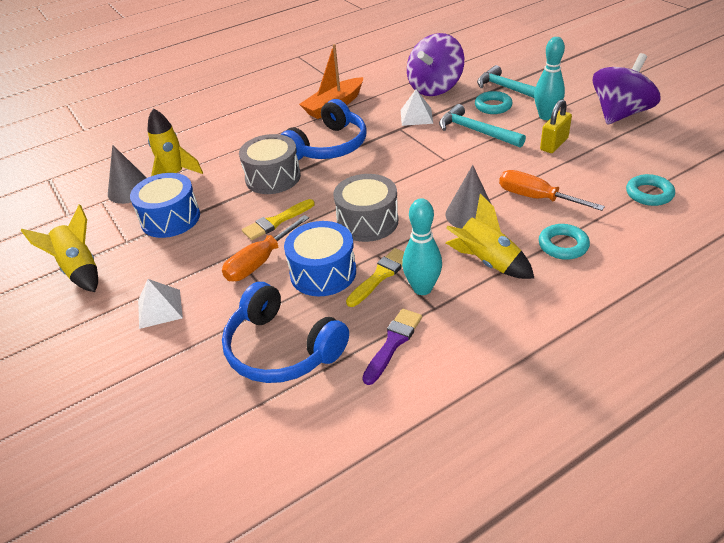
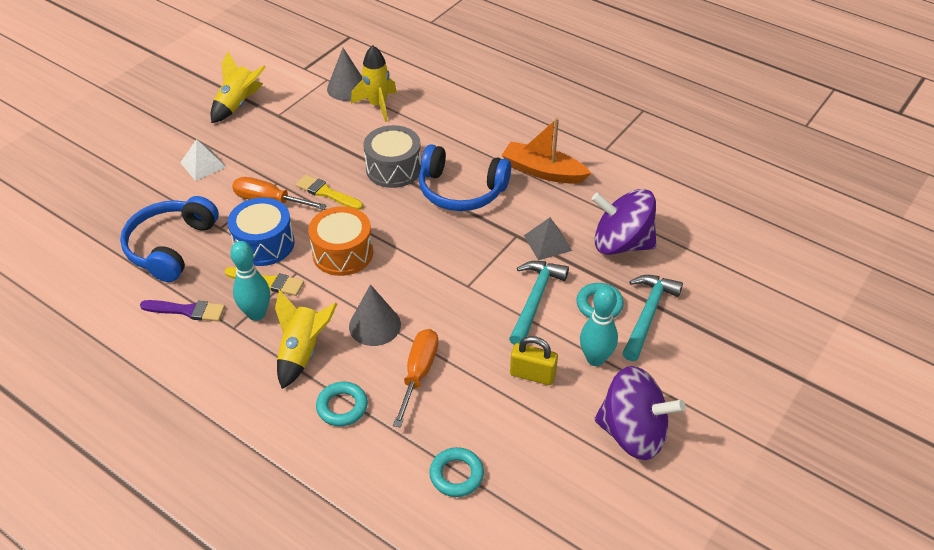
camera: 65 degrees right, 5 degrees up
blue drum [130,173,200,238] -> none
grey drum [333,174,398,242] -> orange drum [308,206,373,276]
white pyramid [401,89,433,126] -> grey pyramid [524,218,572,260]

